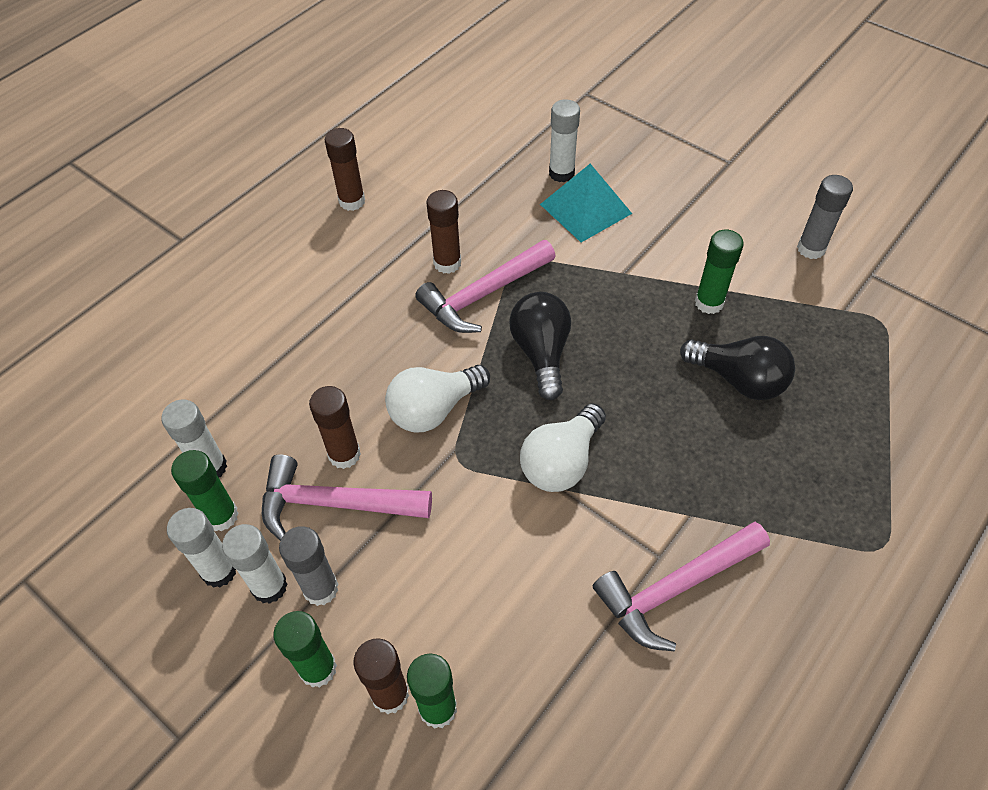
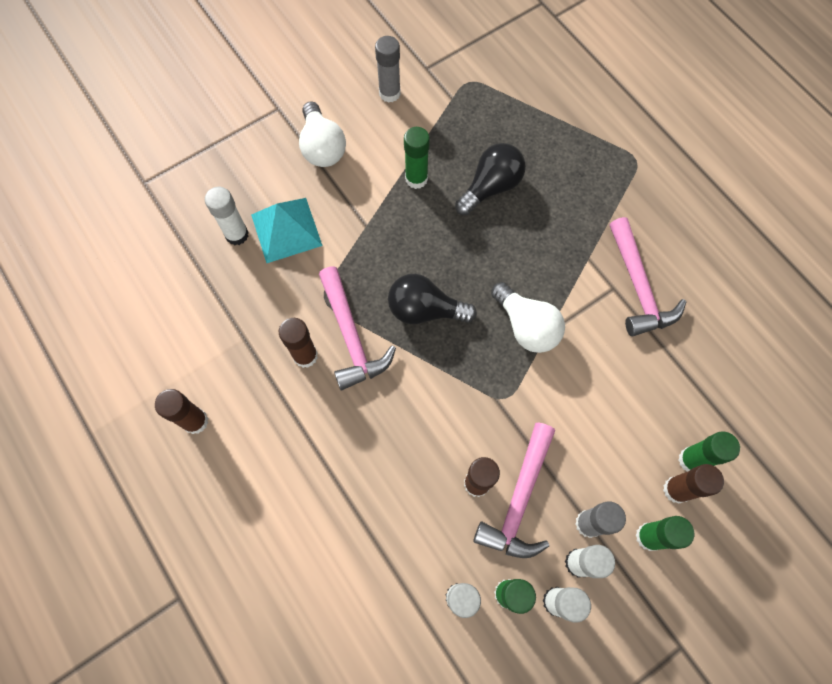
camera: 75 degrees left, 15 degrees up
white light bulb [385,365,490,432] -> white light bulb moved to [299,101,346,167]

